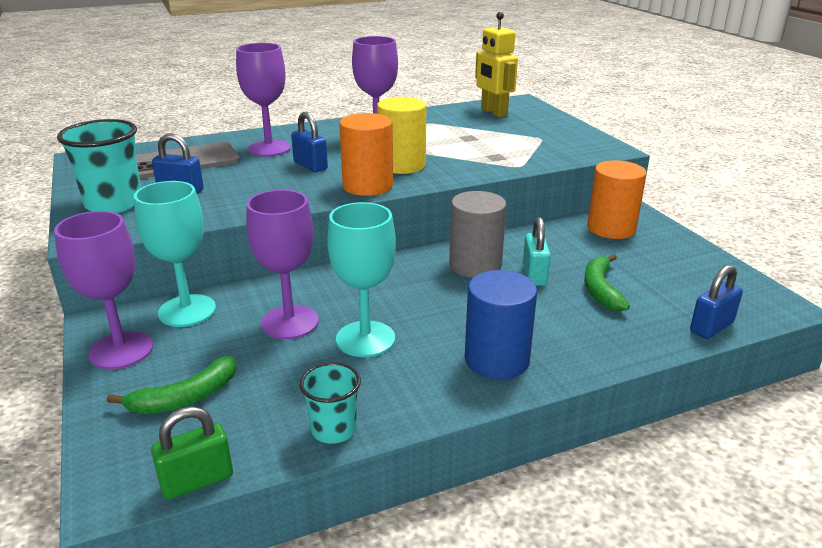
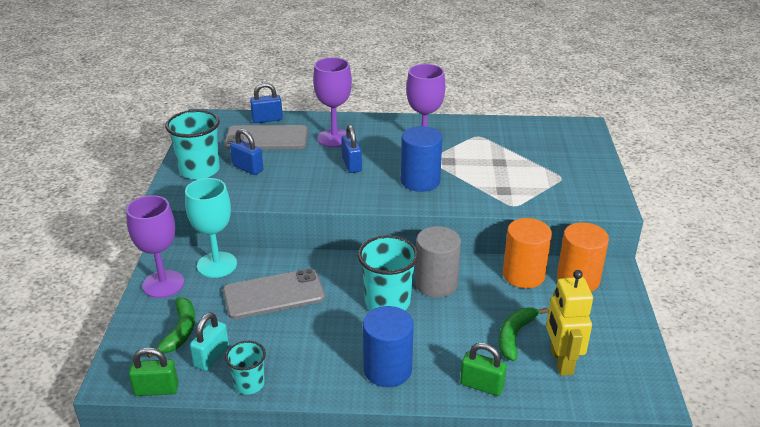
camera: 25 degrees right, 5 degrees up
green banana [107,355,237,414] -> green banana turned 75 degrees counterclockwise [147,297,195,358]
purple goblet [246,190,319,339] -> grey phone [223,268,325,319]
turquoise goblet [327,202,396,357] -> none
orange cylinder [339,113,393,196] -> orange cylinder moved to [503,218,552,288]
yellow cylinder [377,97,427,174] -> blue cylinder [401,126,443,192]
yellow robot [475,12,518,117] -> yellow robot moved to [546,270,593,376]
turquoise padlock [523,217,551,286] -> turquoise padlock moved to [190,312,229,371]
blue padlock [690,265,743,339] -> blue padlock moved to [250,83,283,123]
none -> turquoise cup [358,235,419,310]
none -> green padlock [460,342,507,396]

